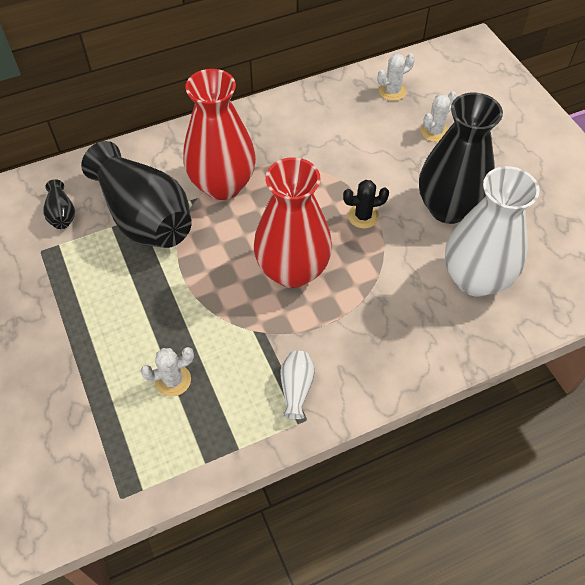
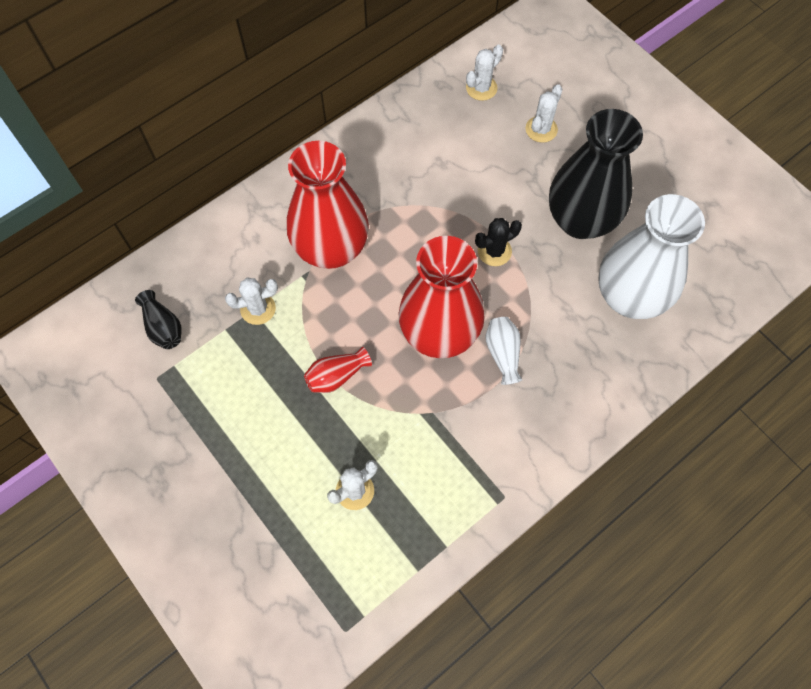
camera: 15 degrees left, 10 degrees up
black vase [81,141,192,248] -> white cactus [225,278,278,325]
white vase [281,351,315,419] -> white vase moved to [486,317,522,385]
none -> red vase [304,347,372,393]

